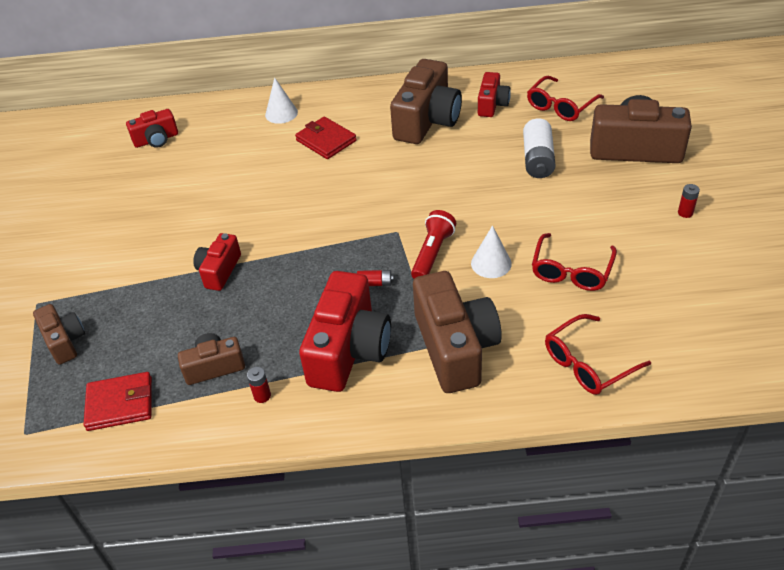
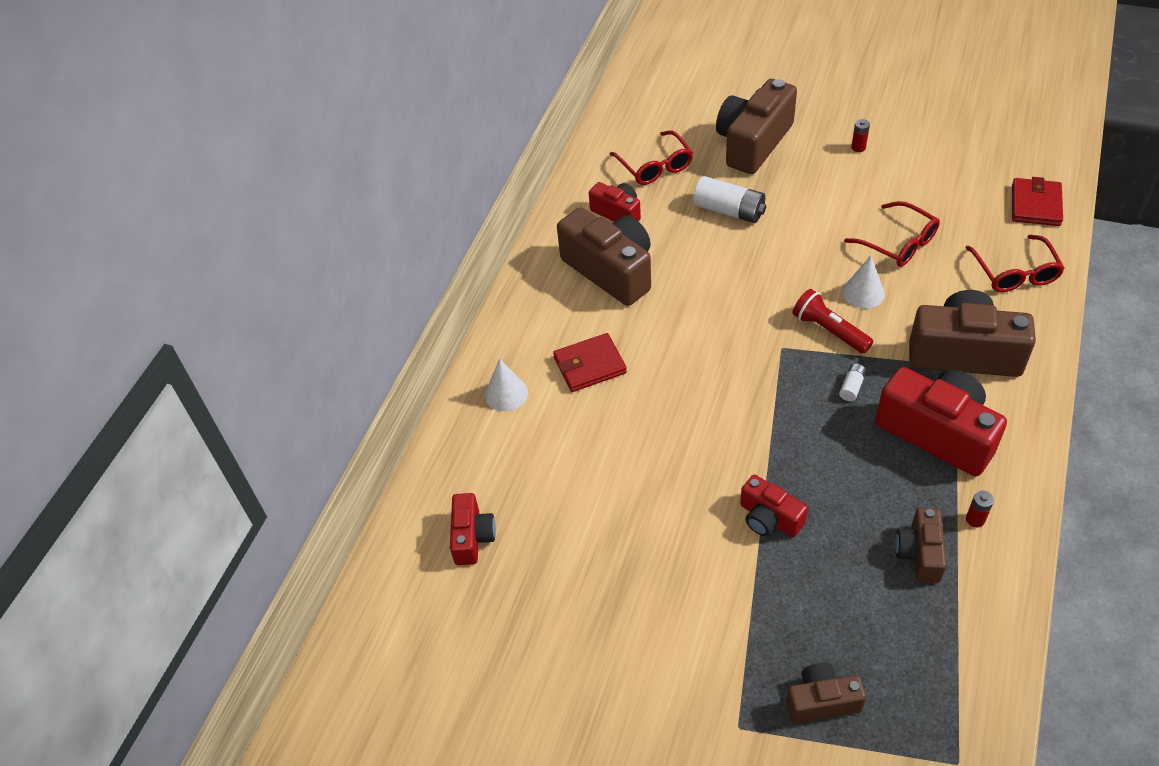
camera: 65 degrees left, 5 degrees up
red wallet [83,372,152,431] -> red wallet moved to [1012,177,1063,226]
red battery [357,270,394,286] -> white battery [839,364,866,401]

